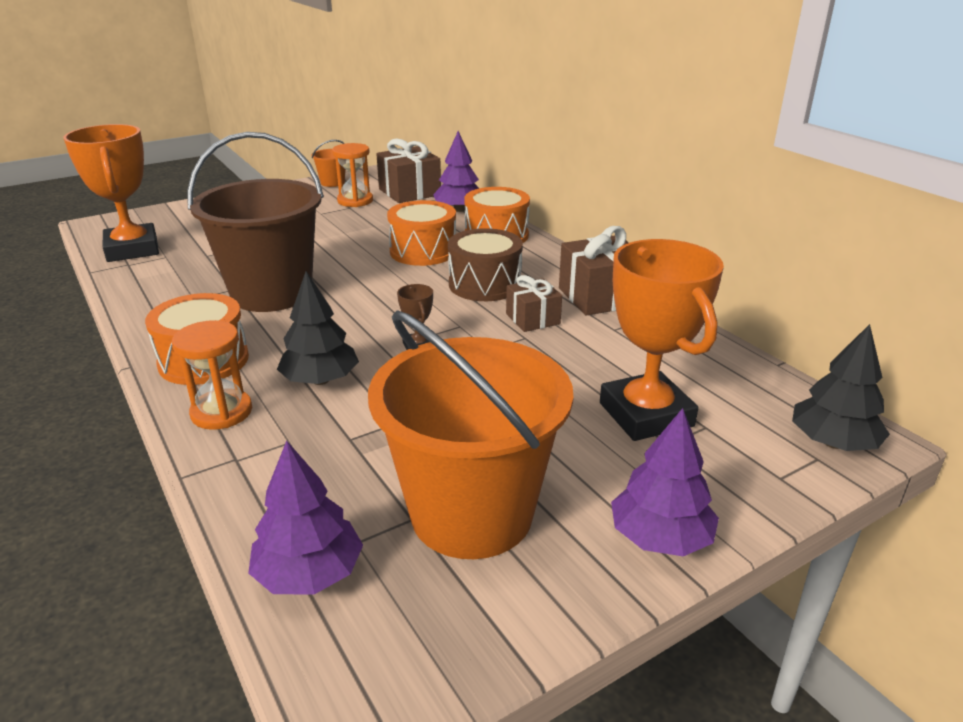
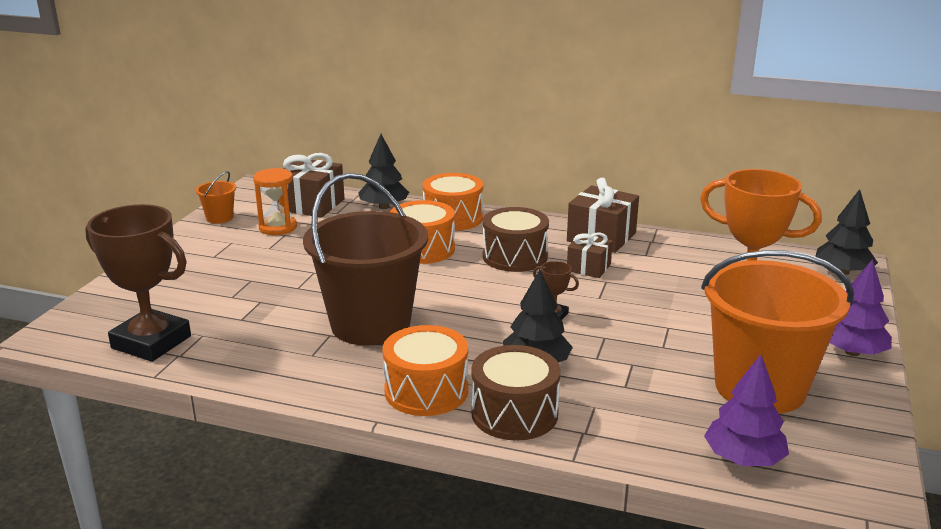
camera: 40 degrees left, 5 degrees down
orange trophy [63,124,159,262] -> brown trophy [85,204,191,362]
orange hourglass [172,320,252,430] -> brown drum [471,345,561,441]
purple tree [433,131,479,212] -> black tree [358,134,409,209]

